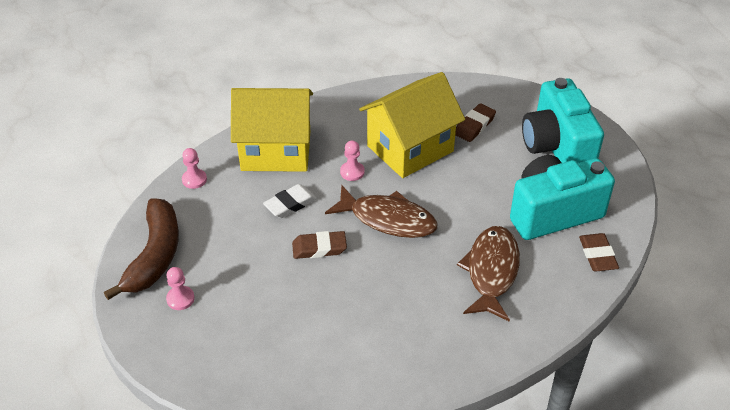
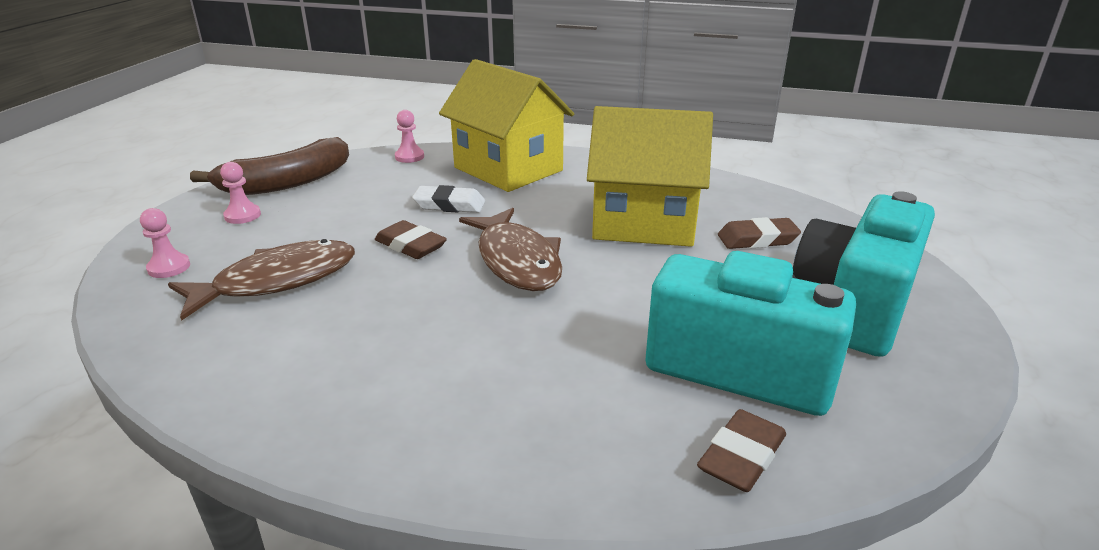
camera: 45 degrees right, 15 degrees down
pink pawn [340,140,365,181] -> pink pawn moved to [140,208,190,278]
brown fish [457,226,520,322] -> brown fish moved to [168,239,355,321]

